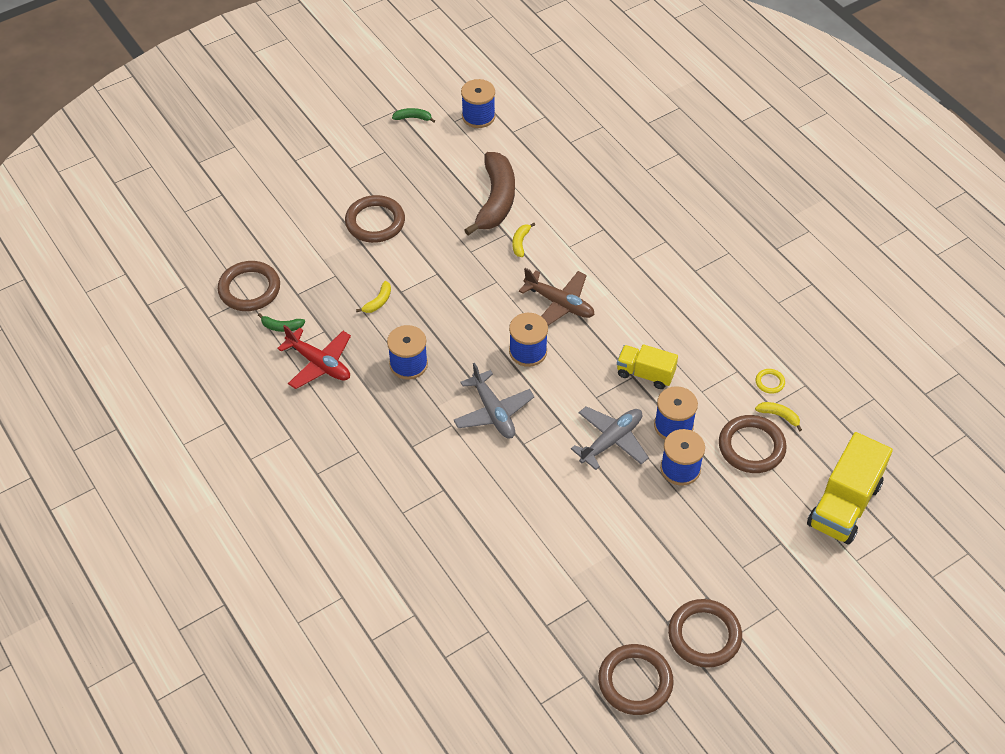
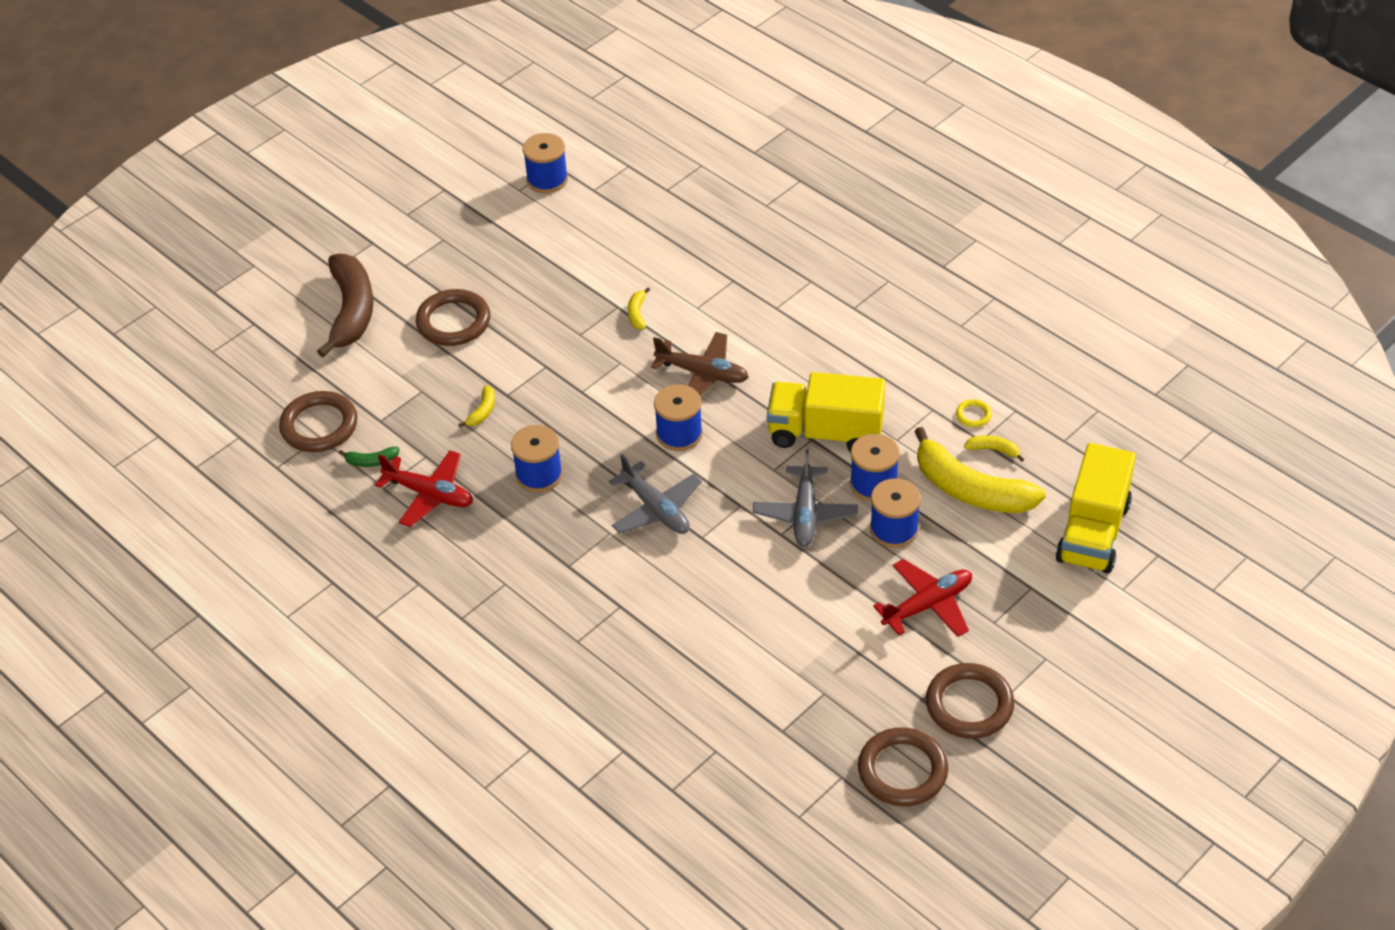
camera: 10 degrees left, 5 degrees down
green banana [392,108,435,123] -> none
brown banana [464,152,515,235] -> brown banana moved to [317,254,373,357]
grey plane [571,406,649,470] -> grey plane turned 150 degrees clockwise [753,449,858,547]
yellow truck [617,344,678,389] -> yellow truck [767,372,885,452], size x1.65
brown ring [719,415,787,473] -> yellow banana [914,427,1046,513]
none -> red plane [873,559,972,637]

